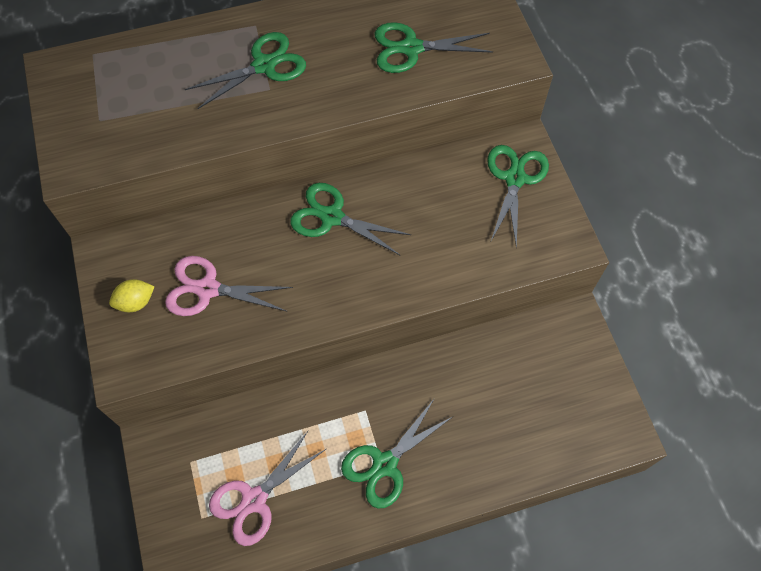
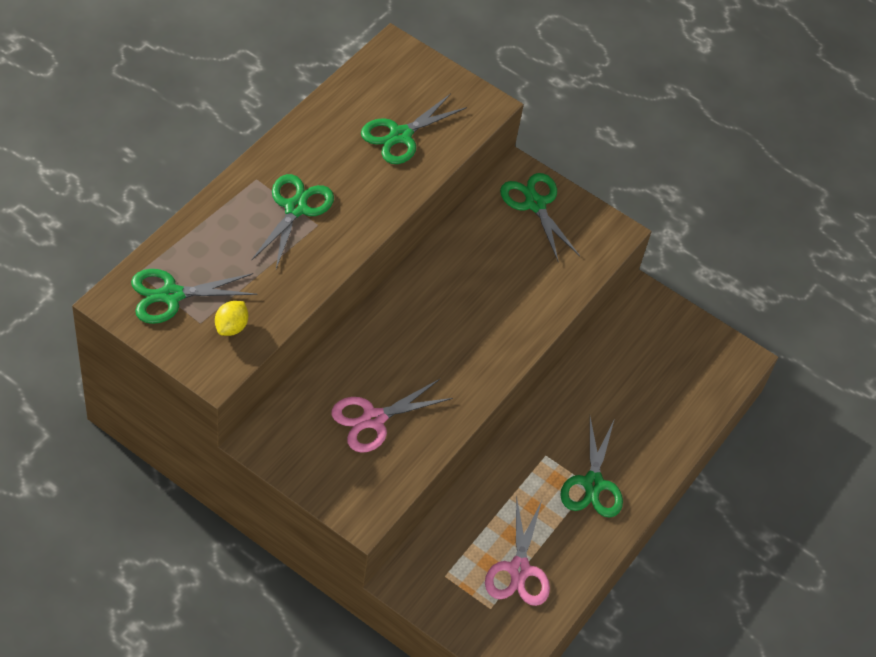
camera: 45 degrees left, 10 degrees down
yellow lemon [109,279,155,312] -> yellow lemon moved to [215,301,248,336]
green scissors [290,183,411,256] -> green scissors moved to [131,269,257,324]

